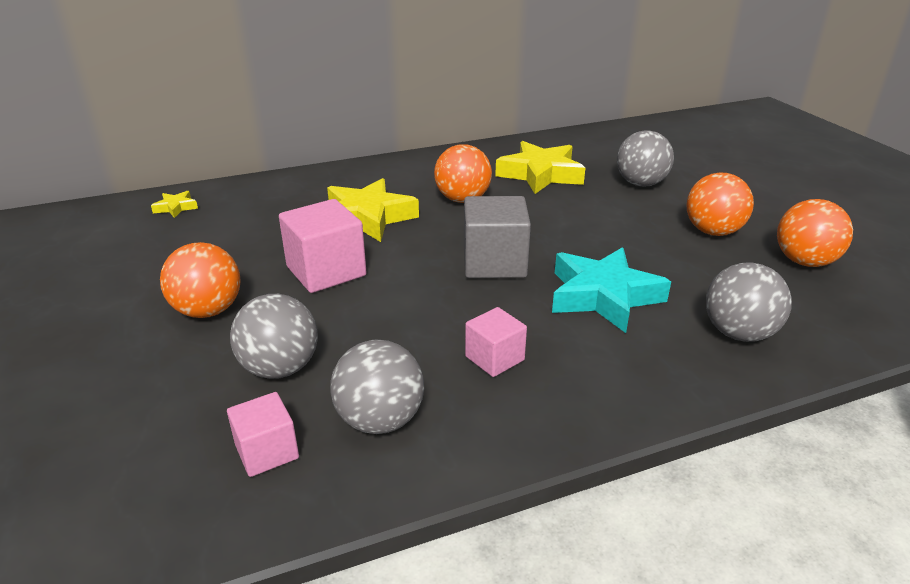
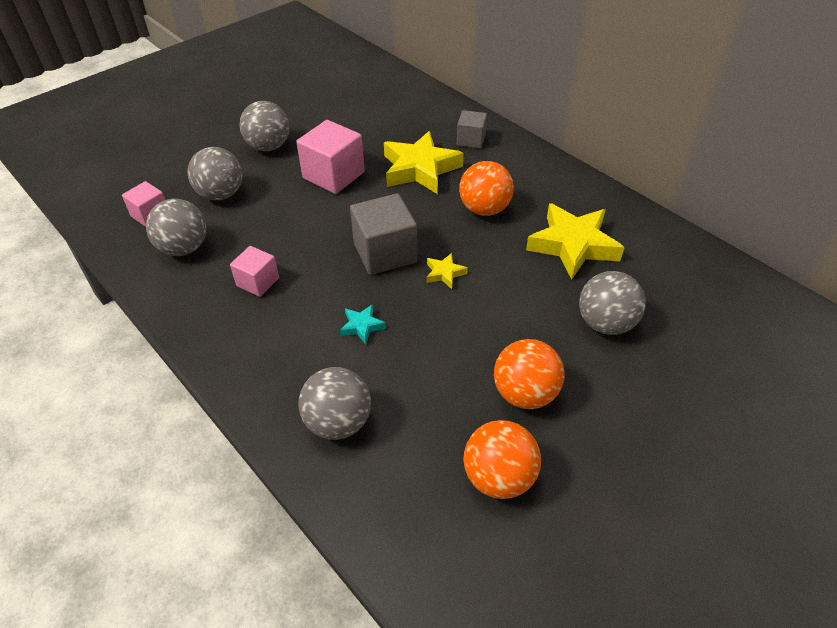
camera: 70 degrees right, 15 degrees up
yellow star [151,191,198,218] -> yellow star moved to [427,253,468,289]
orange ball [160,242,241,318] -> grey ball [240,101,289,151]
turquoise star [552,247,671,333] -> turquoise star [340,304,386,344], size x0.45
none -> grey cube [457,110,487,149]

